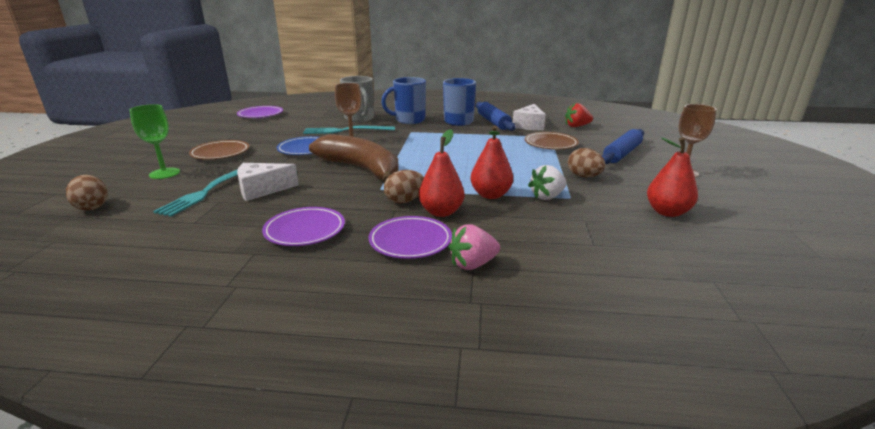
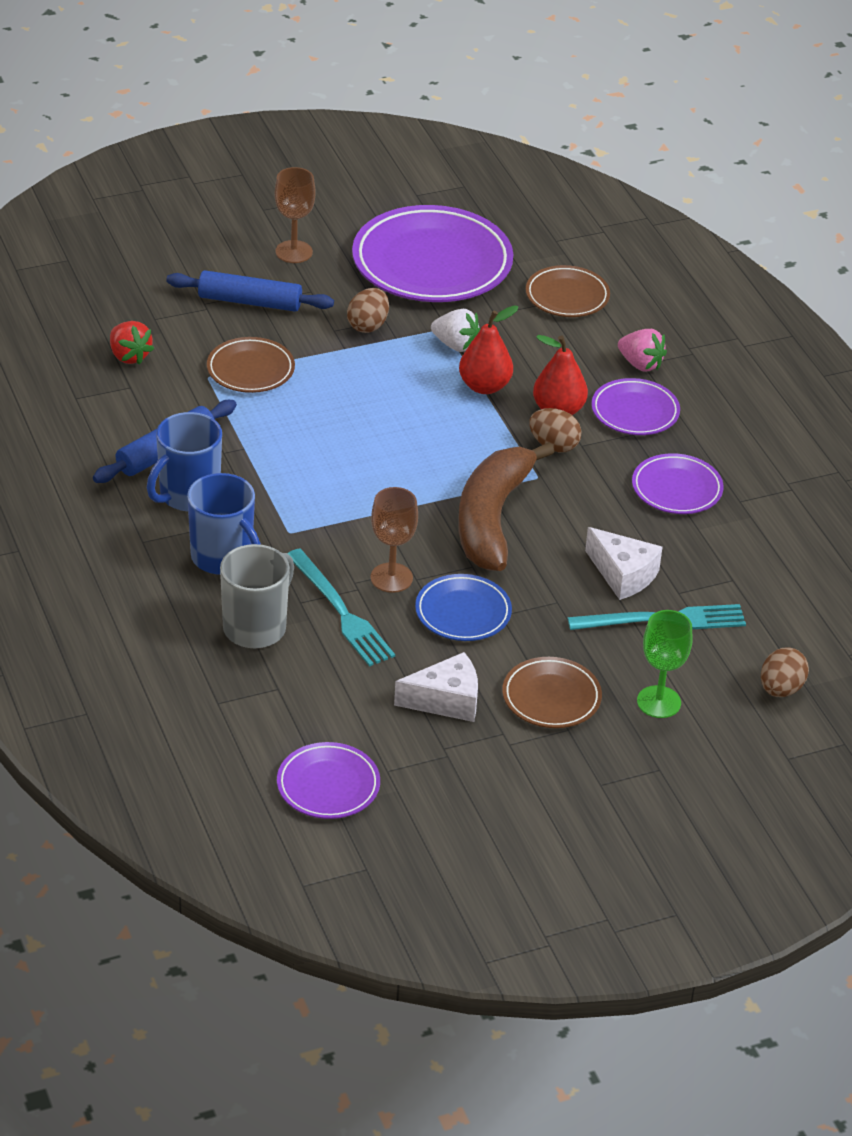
camera: 120 degrees left, 15 degrees up
white cheese [513,104,546,130] -> white cheese moved to [394,652,478,722]
red pear [647,137,698,217] -> purple plate [352,205,513,302]
none -> brown plate [526,265,610,317]

